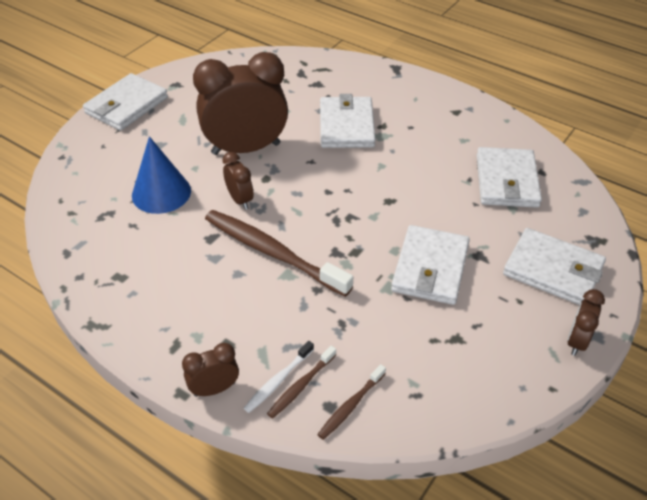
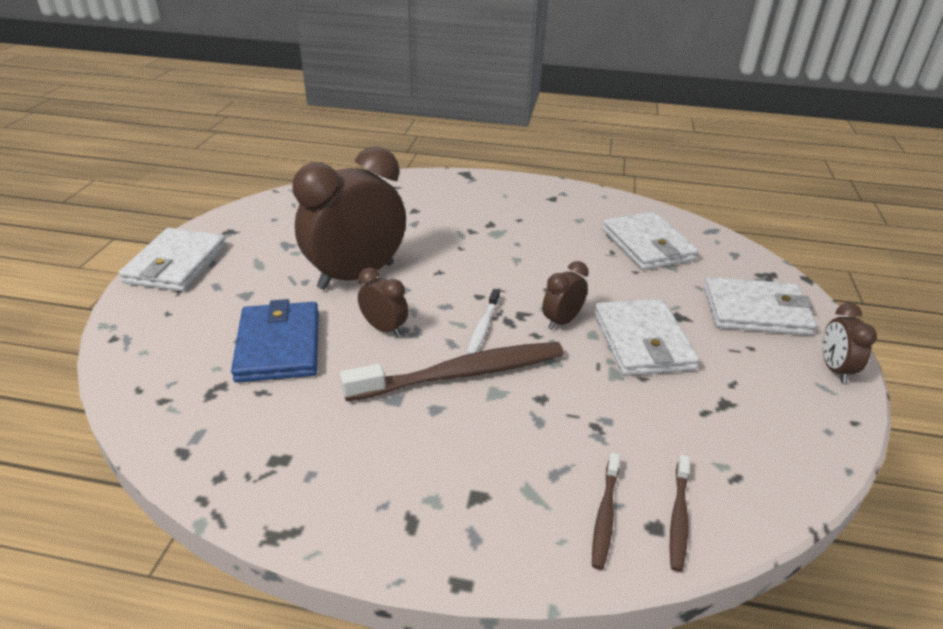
camera: 25 degrees left, 10 degrees down
blue cone [132,136,191,214] -> blue wallet [231,299,319,383]
brown clock [182,343,239,397] -> brown clock moved to [542,261,589,330]
brown toothbrush [205,210,353,297] -> brown toothbrush turned 150 degrees clockwise [340,342,564,401]
white toothbrush [244,341,314,413] -> white toothbrush moved to [467,289,500,354]
white wallet [320,94,376,148] -> none

